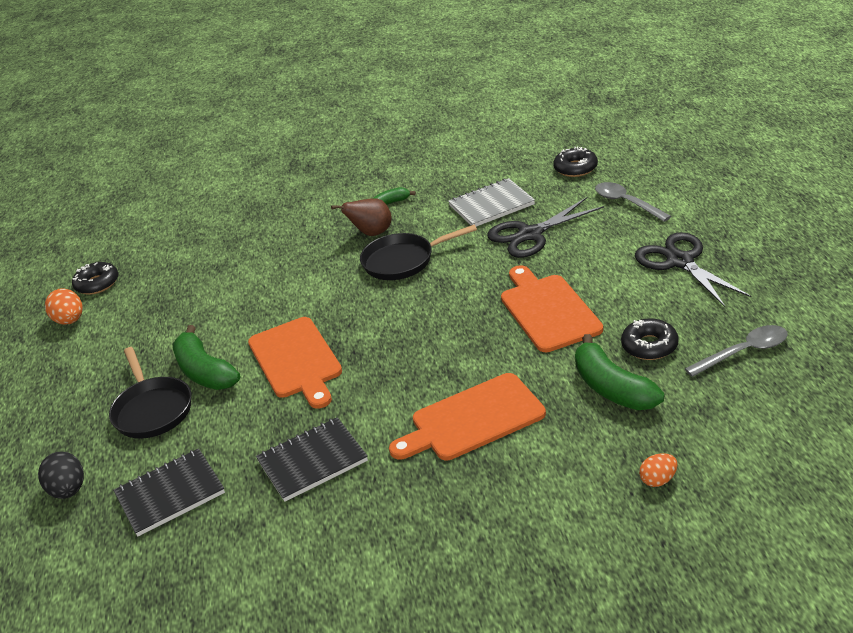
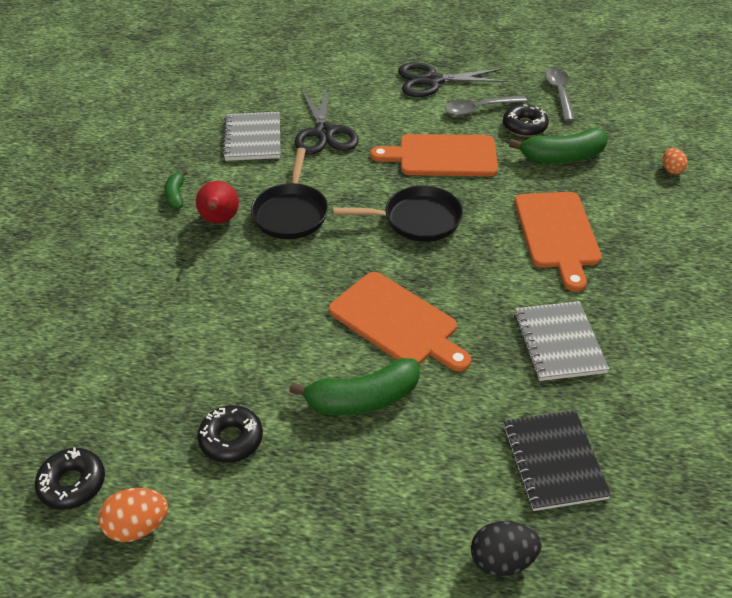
camera: 75 degrees left, 10 degrees up
black pan [109,347,191,439] -> black pan moved to [333,186,463,242]
orange cutting board [248,317,342,409] -> orange cutting board turned 45 degrees clockwise [329,272,471,372]
black notebook [256,417,368,502] -> grey notebook [514,301,609,381]
brown pear [331,198,392,236] -> red pear [196,181,239,224]
black donut [553,146,598,177] -> black donut moved to [197,405,263,463]
grey spoon [595,182,671,222] -> grey spoon moved to [445,95,527,116]

